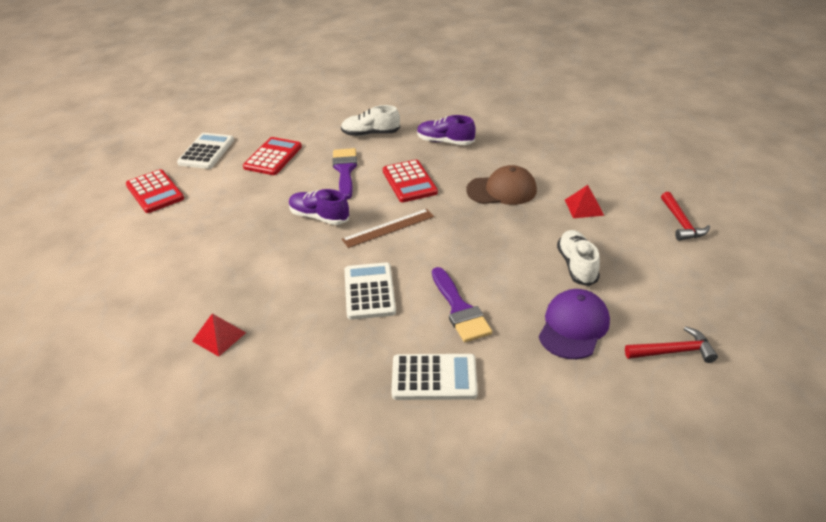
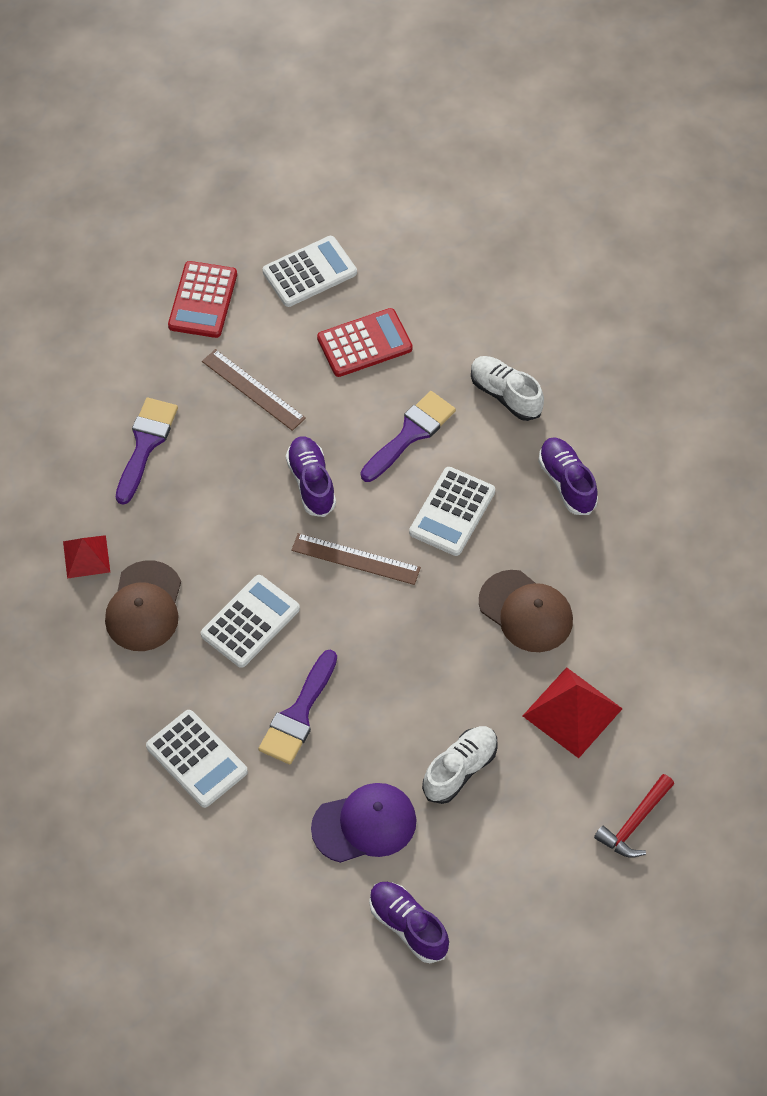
camera: 45 degrees right, 20 degrees up
red calculator [383,160,438,202] -> white calculator [409,467,495,556]
red pyramid [565,185,604,218] -> red pyramid [523,667,623,758], size x1.60
red hammer [625,326,718,363] -> purple shoe [369,882,449,963]
none -> brown cap [105,560,181,651]
none -> purple brush [116,398,178,505]
none -> brown ruler [202,349,306,431]

